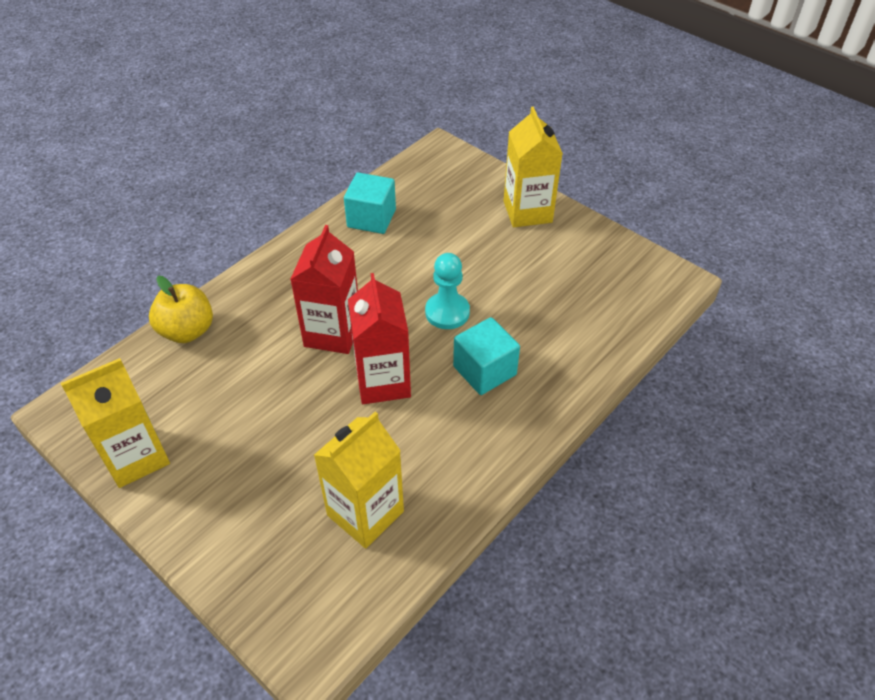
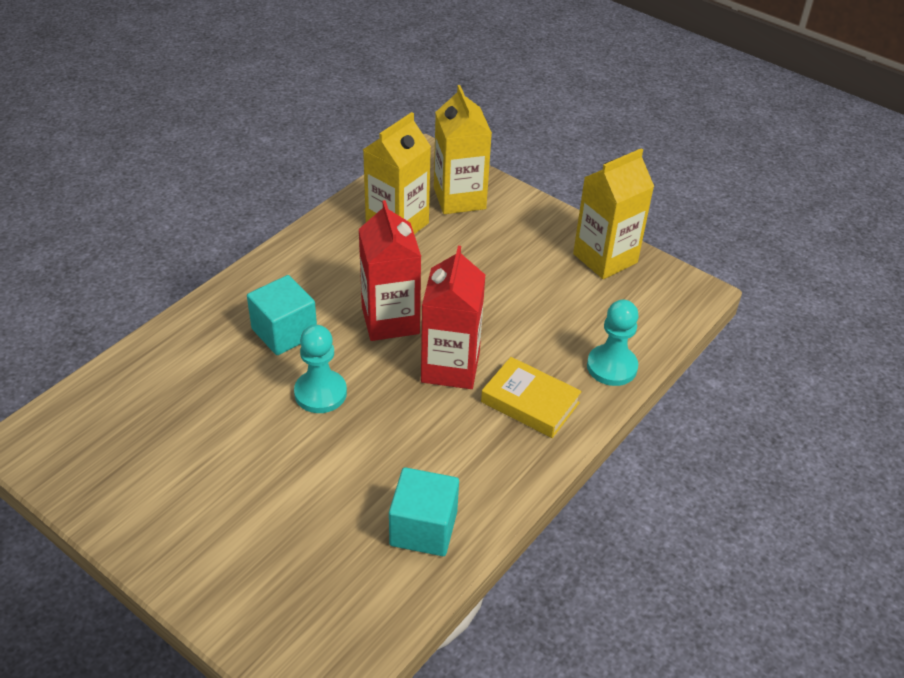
camera: 175 degrees right, 5 degrees down
yellow apple [149,276,213,343] -> turquoise pawn [587,300,639,386]
yellow carton [504,107,563,227] -> yellow carton moved to [434,85,492,214]
none -> yellow book [481,357,582,438]

